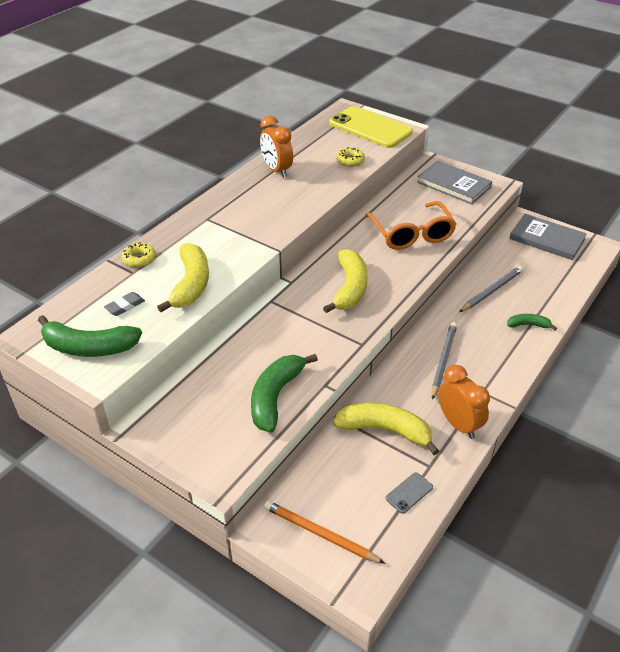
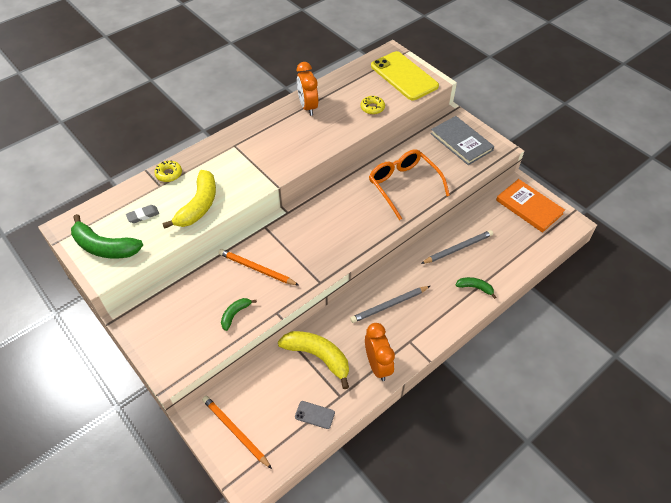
camera: 15 degrees right, 10 degrees up
green banana [251,354,318,433] -> green banana [221,298,257,331], size x0.52
yellow banana [323,249,368,313] -> none
orange glasses [365,201,456,250] -> orange glasses turned 150 degrees clockwise [369,149,450,220]
grey phone [385,472,433,514] -> grey phone turned 45 degrees clockwise [295,401,335,429]
grey pencil [432,322,457,400] -> grey pencil turned 150 degrees counterclockwise [350,286,430,323]
grey book [509,214,587,260] -> orange book [496,179,565,233]
none -> orange pencil [218,249,299,286]

